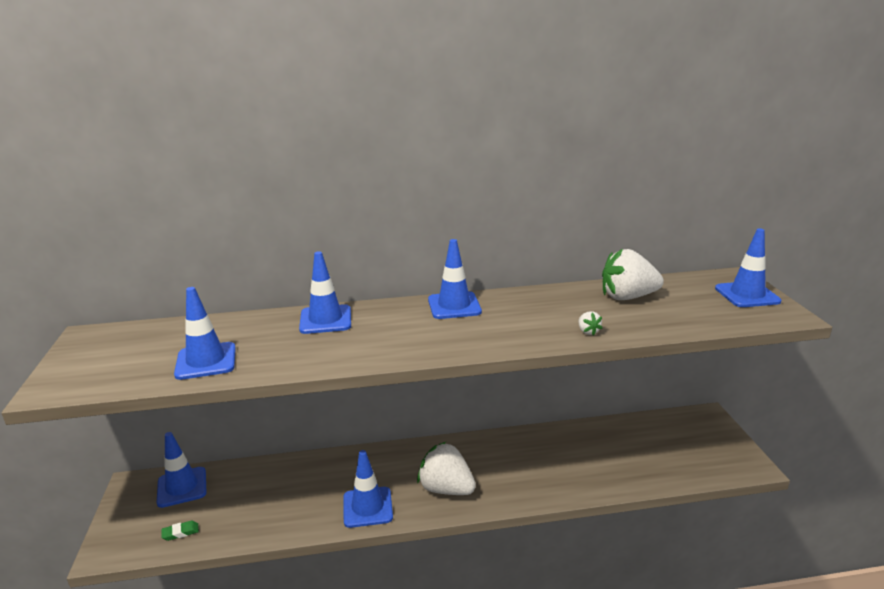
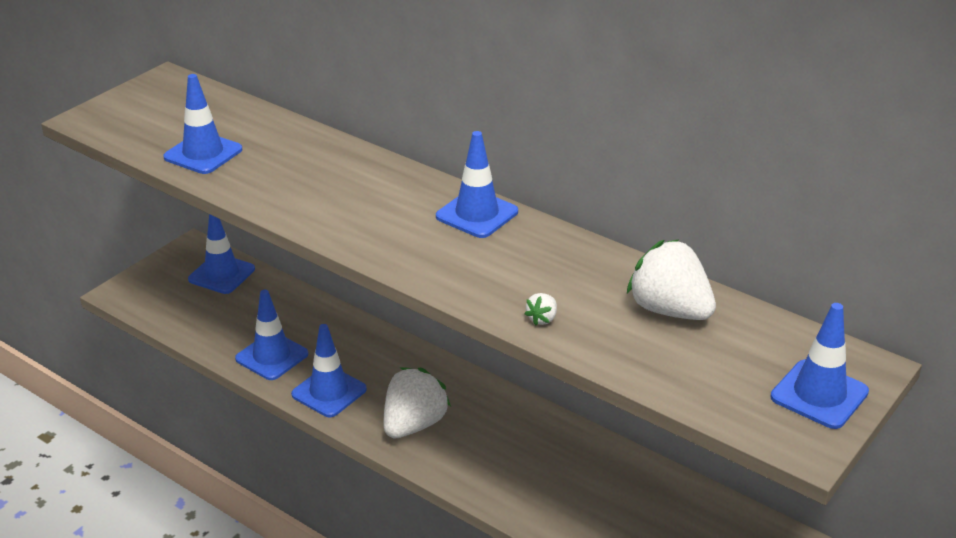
camera: 45 degrees right, 10 degrees up
green eraser [161,520,199,541] -> none
blue traffic cone [299,251,351,334] -> blue traffic cone moved to [235,290,308,380]
white strawberry [417,442,476,495] -> white strawberry turned 45 degrees clockwise [384,367,451,438]

